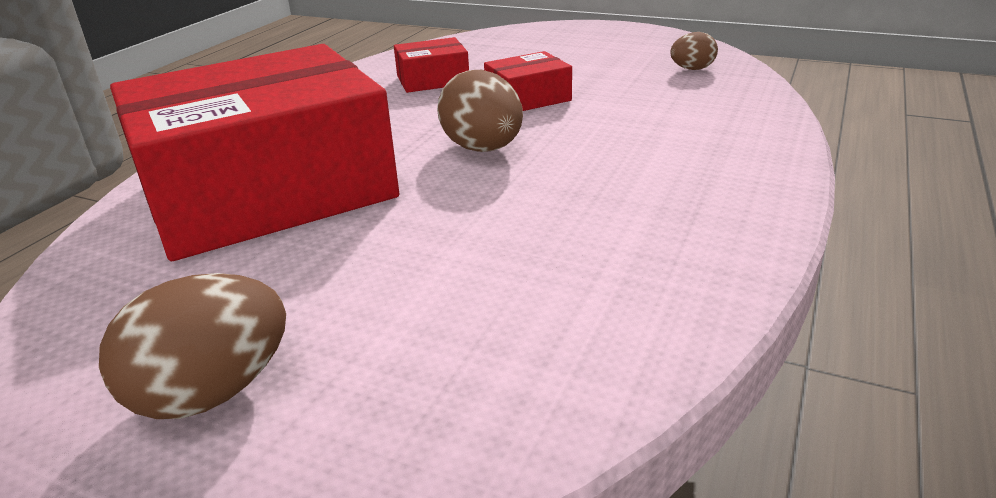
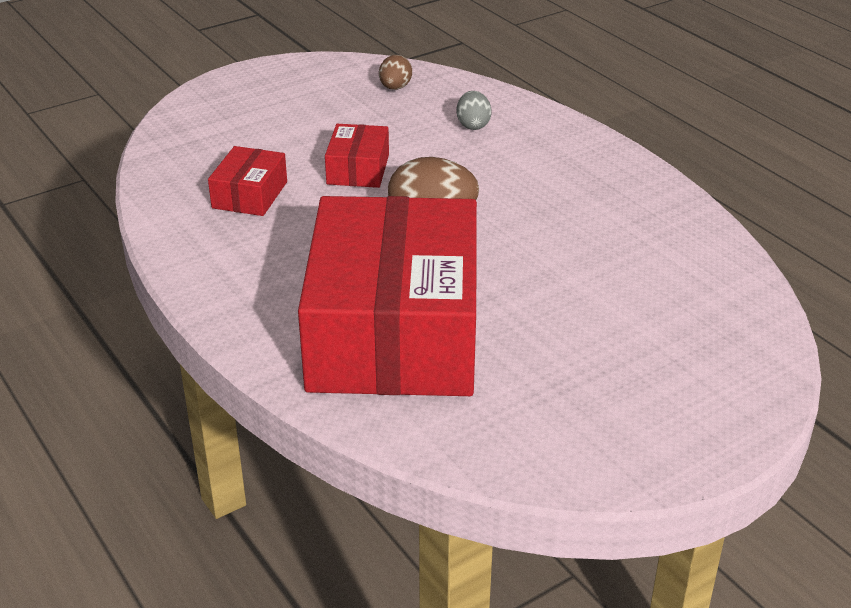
camera: 60 degrees left, 5 degrees up
brown egg [99,273,286,419] -> none
none -> grey egg [456,91,492,130]

